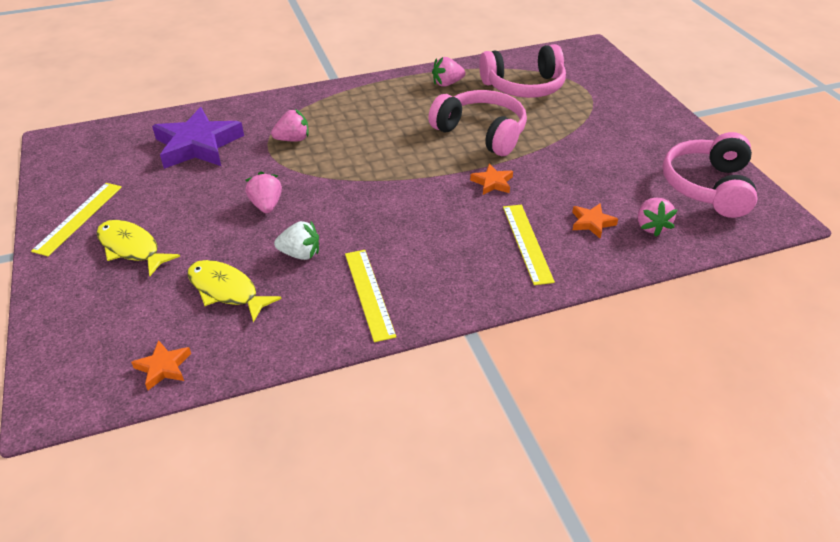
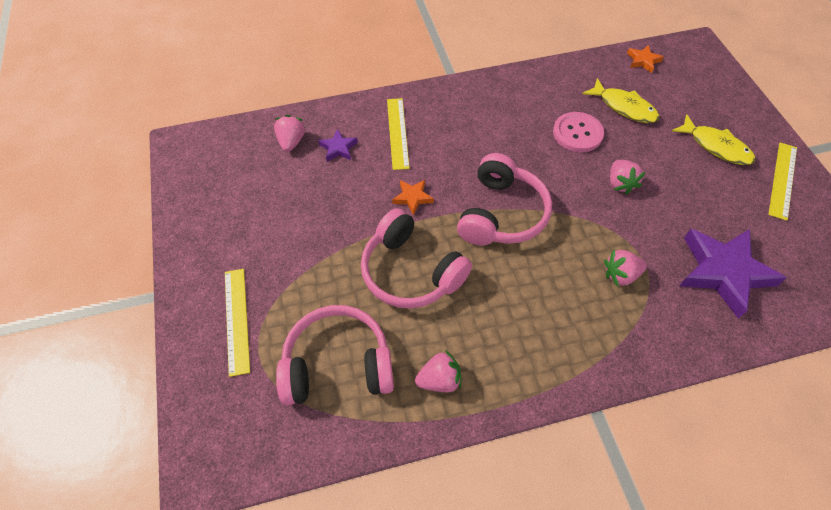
camera: 175 degrees left, 15 degrees up
white strawberry [274,221,319,260] -> pink button [553,112,604,152]
yellow ruler [345,250,396,342] -> yellow ruler moved to [225,269,250,377]
orange star [572,203,618,239] -> purple star [318,129,358,162]
pink headphones [662,132,757,218] -> pink headphones moved to [457,153,552,246]

